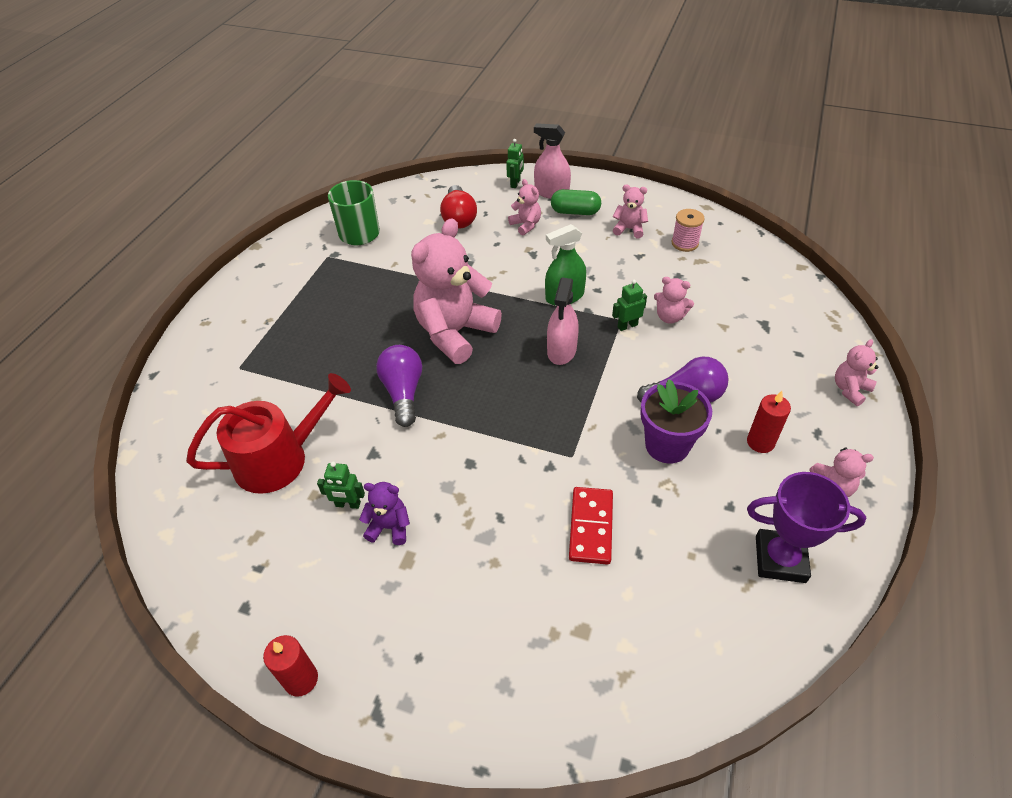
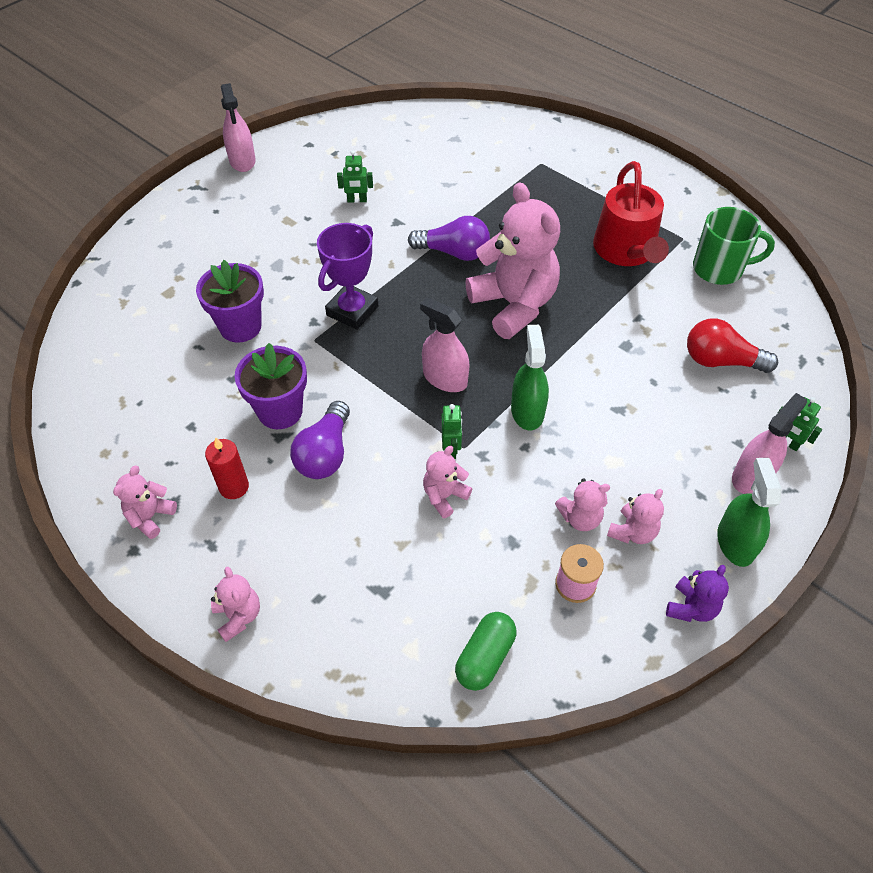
camera: 110 degrees right, 5 degrees up
red watering can [186,373,351,494] -> red watering can moved to [593,161,669,266]
red candle [263,635,318,697] -> pink spray bottle [221,83,256,172]
green robot [317,461,365,509] -> green robot turned 120 degrees counterclockwise [337,150,373,203]
purple teddy bear [359,482,410,545] -> purple teddy bear moved to [666,565,729,622]
pink teddy bear [508,179,541,235] -> pink teddy bear moved to [555,479,610,531]
green capsule [551,189,601,215] -> green capsule moved to [455,612,516,691]
red domino [569,487,613,565] -> purple flower pot [196,260,264,343]
purple trophy [747,472,866,583] -> purple trophy moved to [317,223,378,330]
none -> green spray bottle [717,458,781,567]

